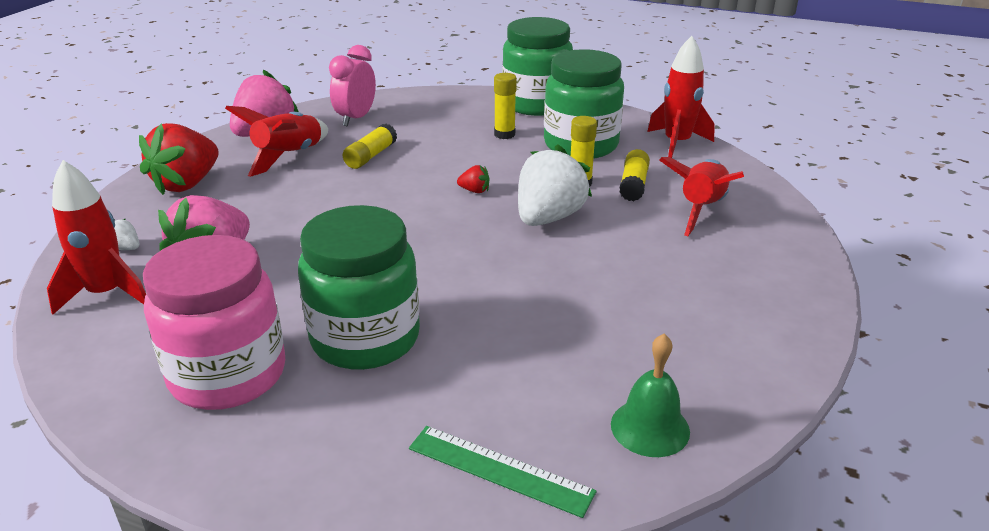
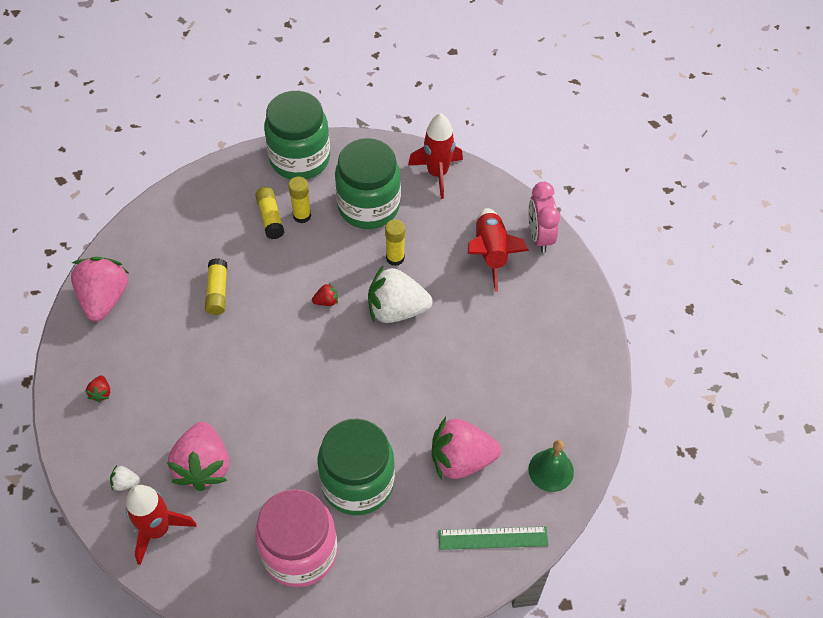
camera: 30 degrees left, 25 degrees up
red strawberry [139,123,219,195] -> red strawberry [85,376,110,403], size x0.41
red rocket [225,106,328,177] -> none
pink clock [329,45,376,126] -> pink clock moved to [528,182,560,253]
white strawberry [518,144,592,226] -> white strawberry turned 90 degrees counterclockwise [368,265,433,323]
yellow glue stick [620,149,650,201] -> yellow glue stick moved to [255,187,285,239]
none -> pink strawberry [432,417,501,480]

